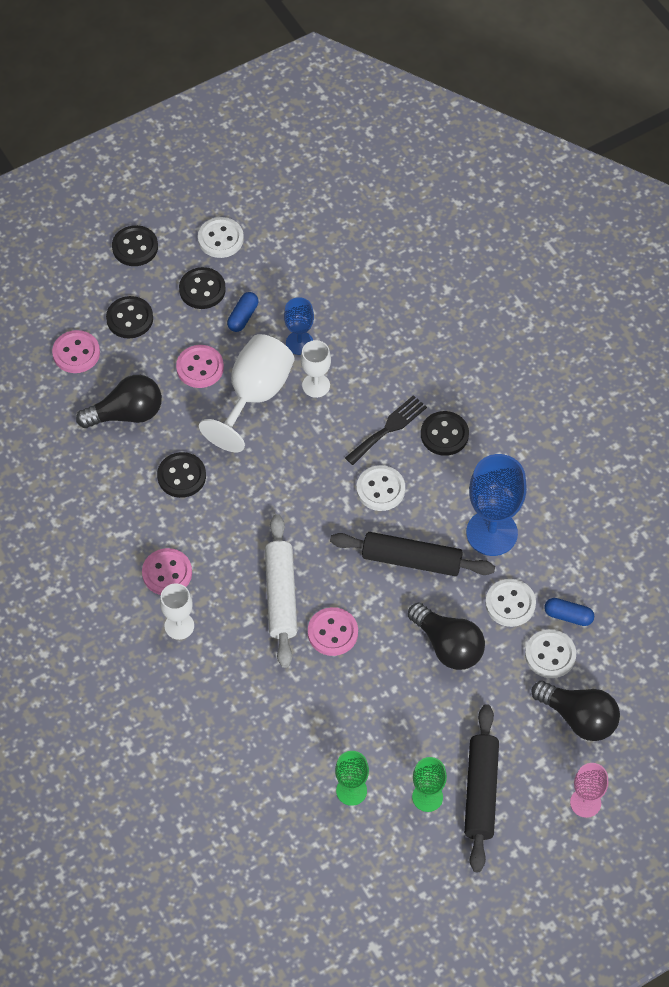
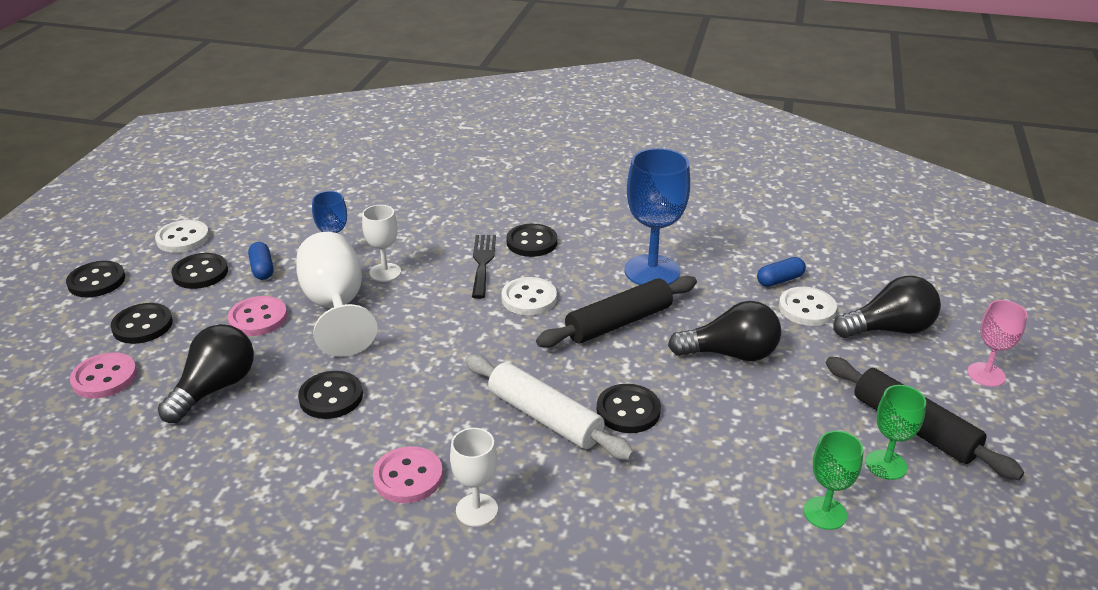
camera: 45 degrees left, 25 degrees down
pink button [308,607,358,656] -> black button [597,384,661,433]
white button [485,579,536,627] -> none

